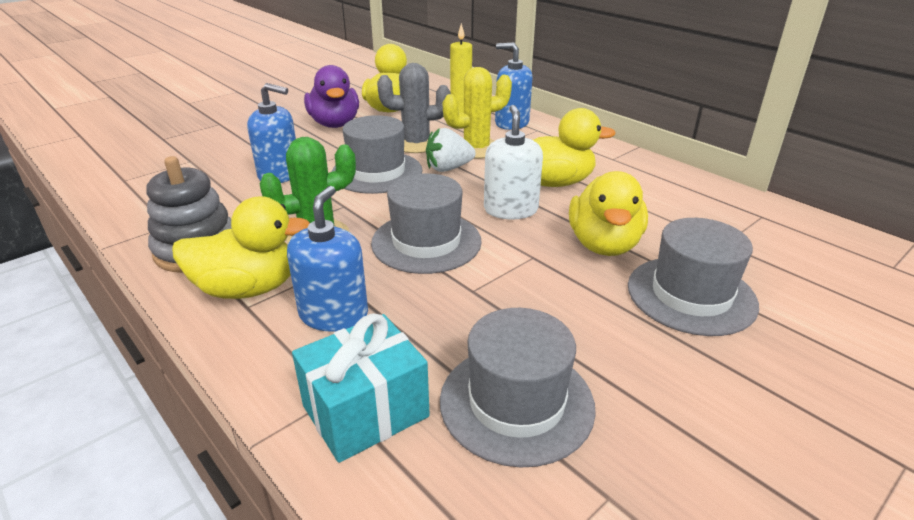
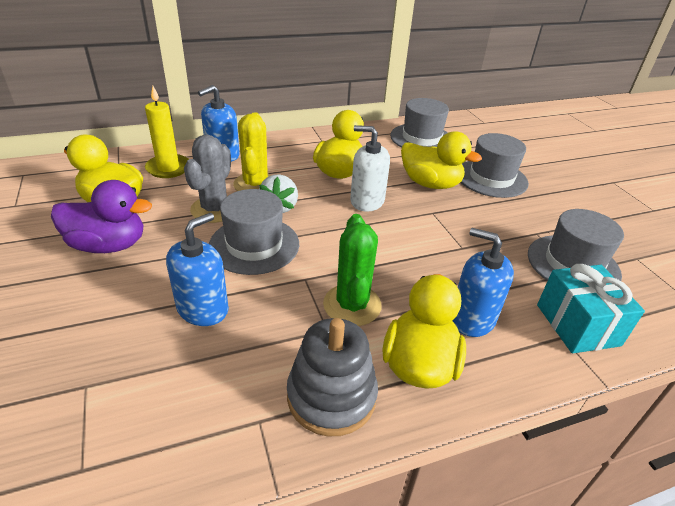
camera: 70 degrees left, 5 degrees up
grey hat [371,173,482,274] -> grey hat moved to [390,98,449,148]

